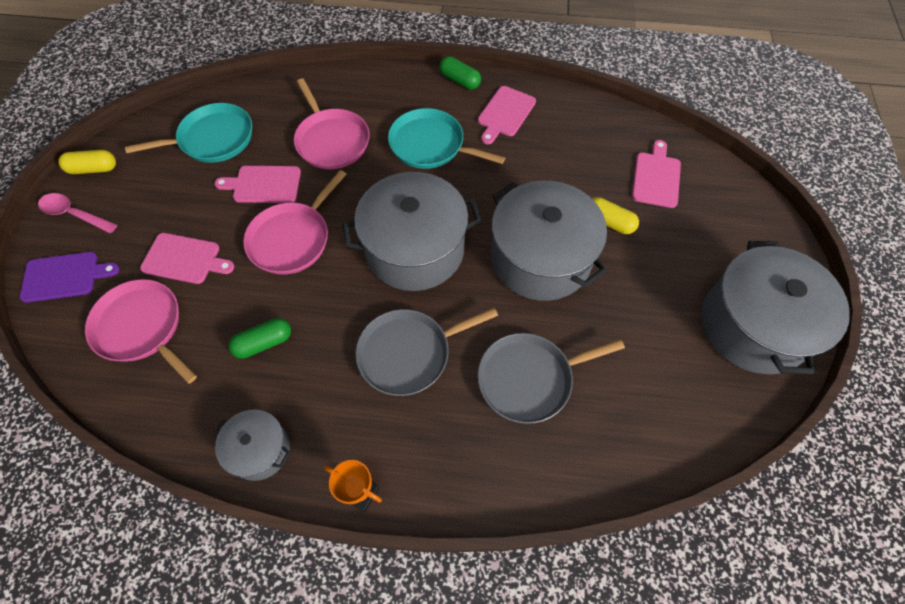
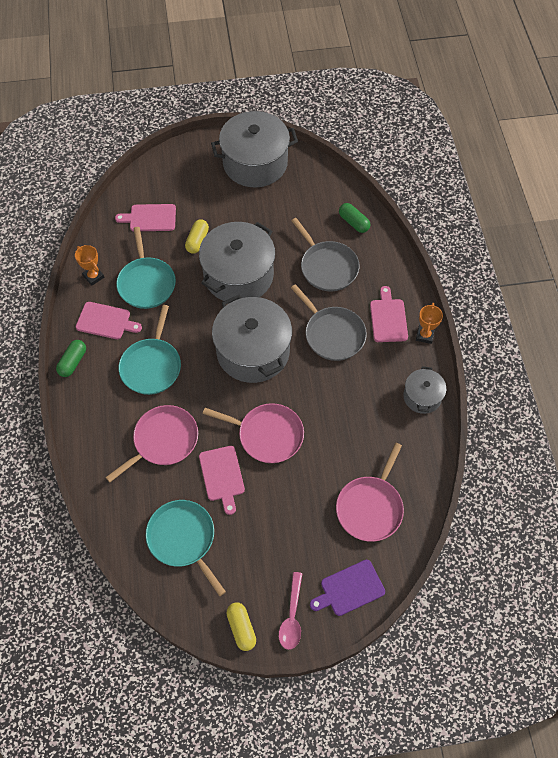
camera: 105 degrees left, 0 degrees up
purple cutting board [20,252,119,303] -> purple cutting board turned 90 degrees counterclockwise [310,560,385,616]
pink cutting board [140,233,234,284] -> pink cutting board moved to [370,286,408,342]
green capsule [228,318,291,359] -> green capsule moved to [339,203,370,233]
none -> orange trophy [75,245,104,286]
none -> turquoise pan [116,227,176,309]

